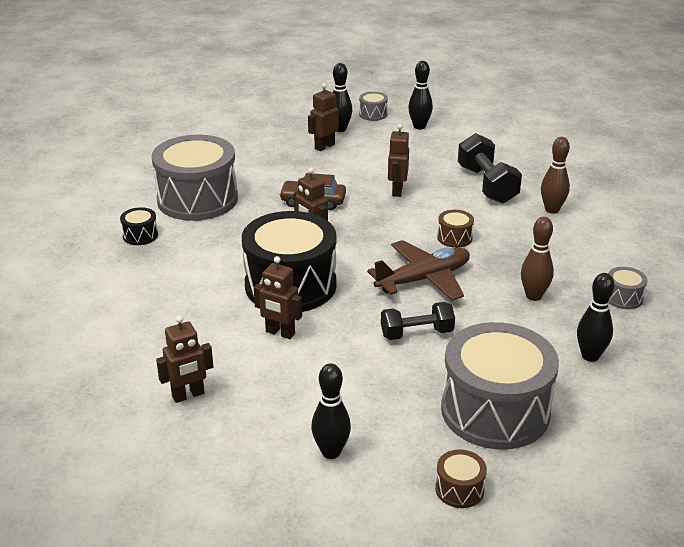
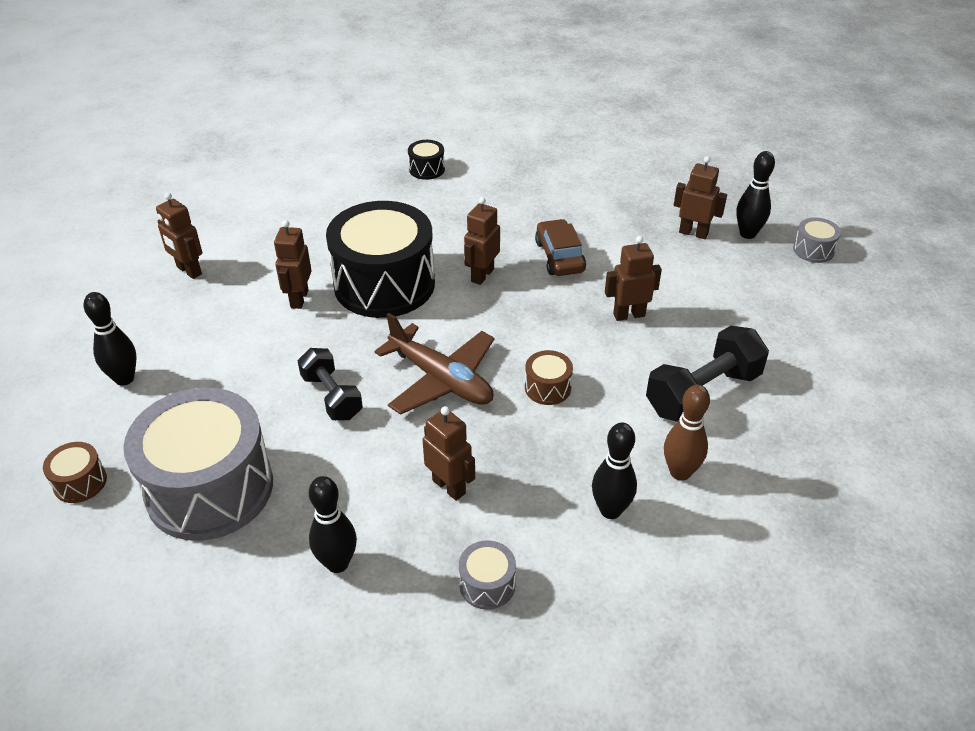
camera: 70 degrees right, 10 degrees up
grey drum [151,135,238,221] -> none
black bowling pin [408,61,433,130] -> black bowling pin moved to [592,423,637,519]
brown bowling pin [521,217,554,301] -> brown robot [423,406,475,501]

